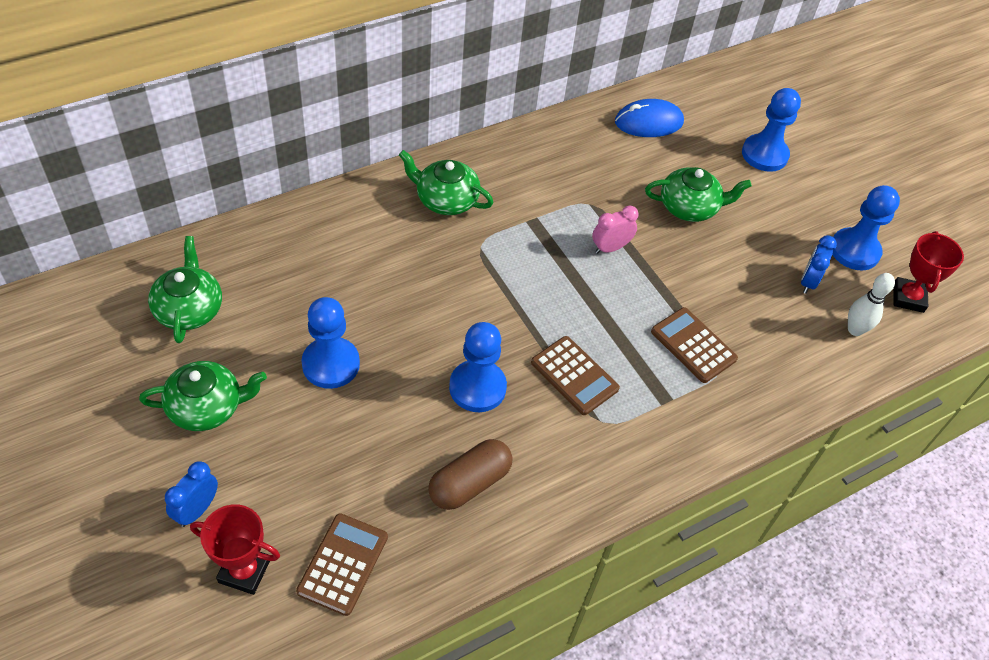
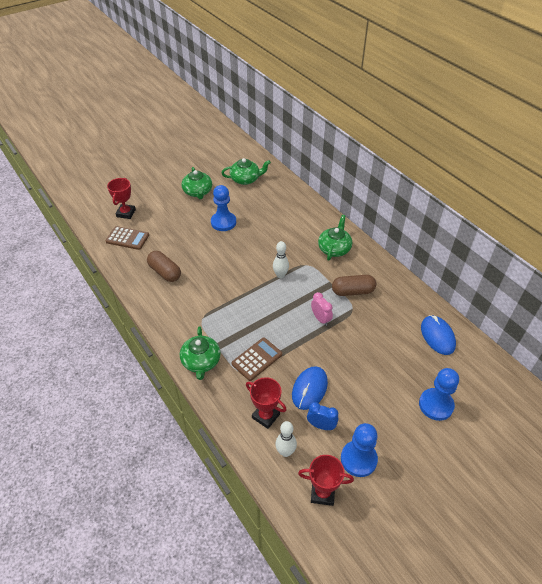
camera: 90 degrees right, 5 degrees down
blue clock [165,461,218,527] -> none
blue pawn [449,322,507,412] -> none
brown calculator [531,336,620,415] -> none
green teapot [645,167,752,222] -> green teapot moved to [180,326,221,380]
none -> red trophy [246,377,287,429]
none -> white bowling pin [273,241,289,278]
none -> blue mouse [292,366,328,410]
none -> brown capsule [332,275,376,296]

